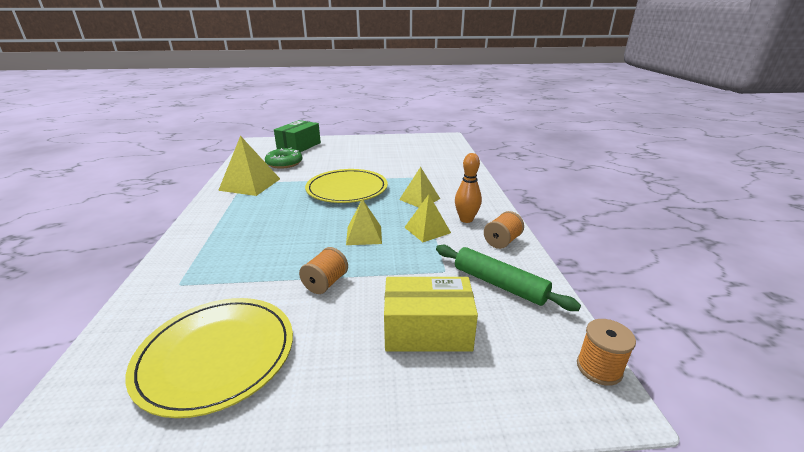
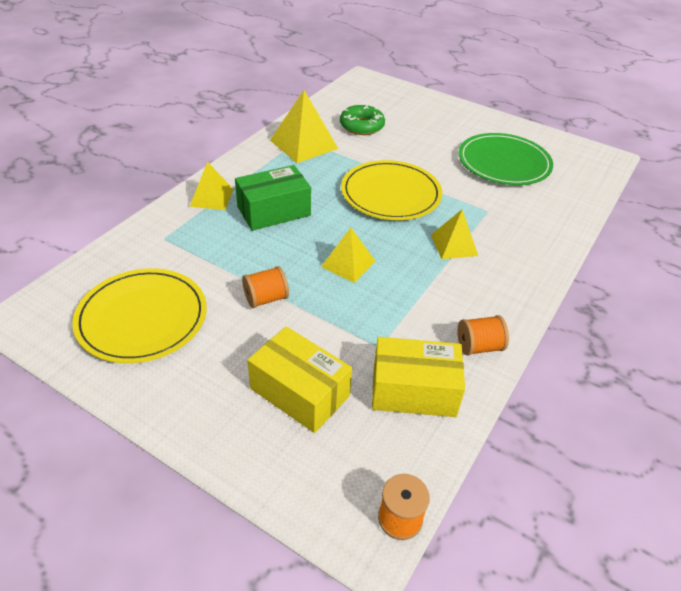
camera: 35 degrees right, 15 degrees up
green box [274,120,321,152] -> green box moved to [235,165,311,231]
yellow pyramid [404,194,451,242] -> yellow pyramid moved to [190,162,234,210]
green rolling pin [436,245,581,311] -> yellow box [372,337,465,417]
orange bowling pin [455,153,482,223] -> none
none -> green plate [458,133,553,185]

